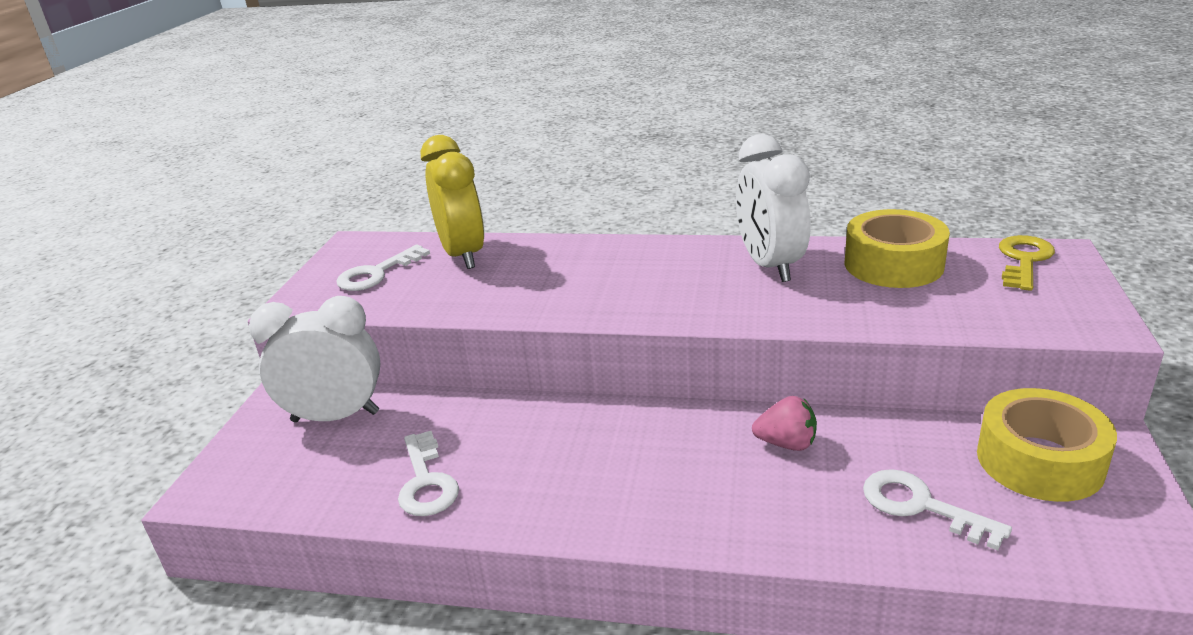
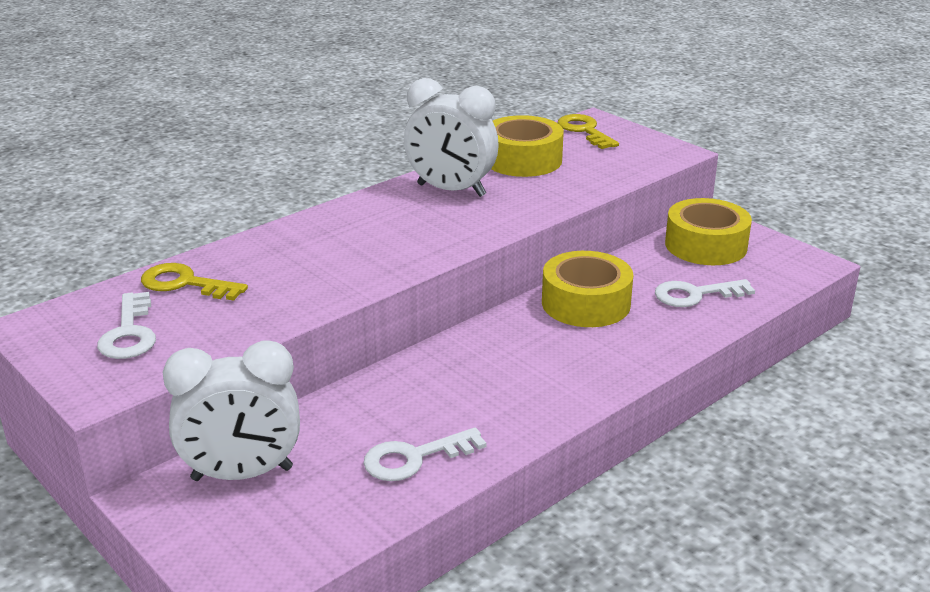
camera: 55 degrees left, 0 degrees up
white clock [249,296,381,422] -> white clock turned 135 degrees counterclockwise [163,340,300,481]
white key [398,431,459,516] -> white key turned 135 degrees clockwise [363,427,487,481]
yellow clock [420,135,485,269] -> yellow key [141,263,248,301]
pink strawberry [752,396,817,451] -> yellow tape [542,251,633,327]

